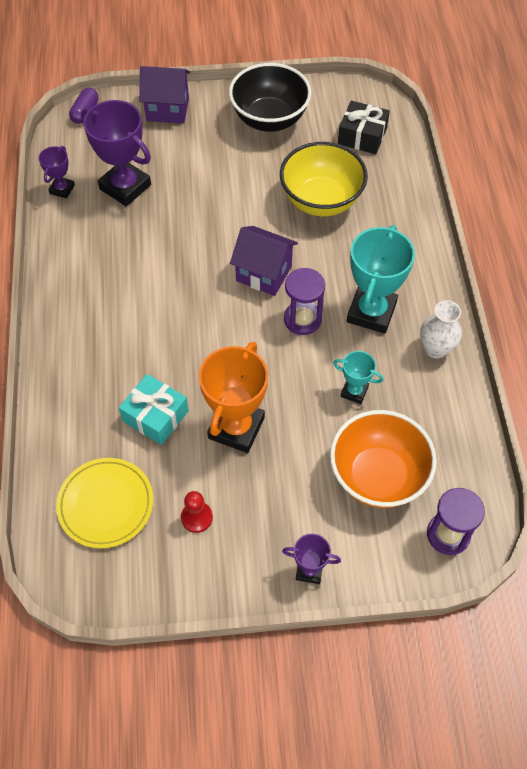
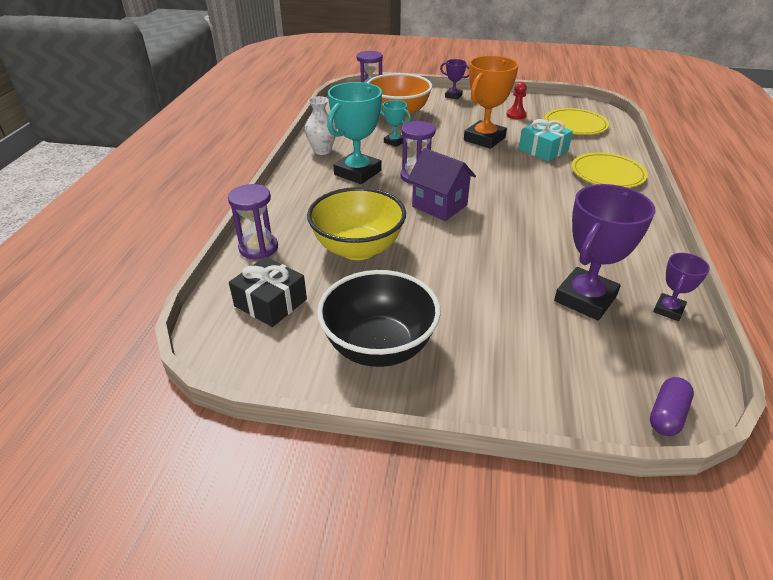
camera: 165 degrees left, 20 degrees down
purple trophy [81,100,151,206] -> purple trophy turned 75 degrees clockwise [554,184,655,320]
purple house [139,66,190,124] -> none
none -> purple hourglass [228,184,278,259]
none -> yellow plate [572,152,648,188]

